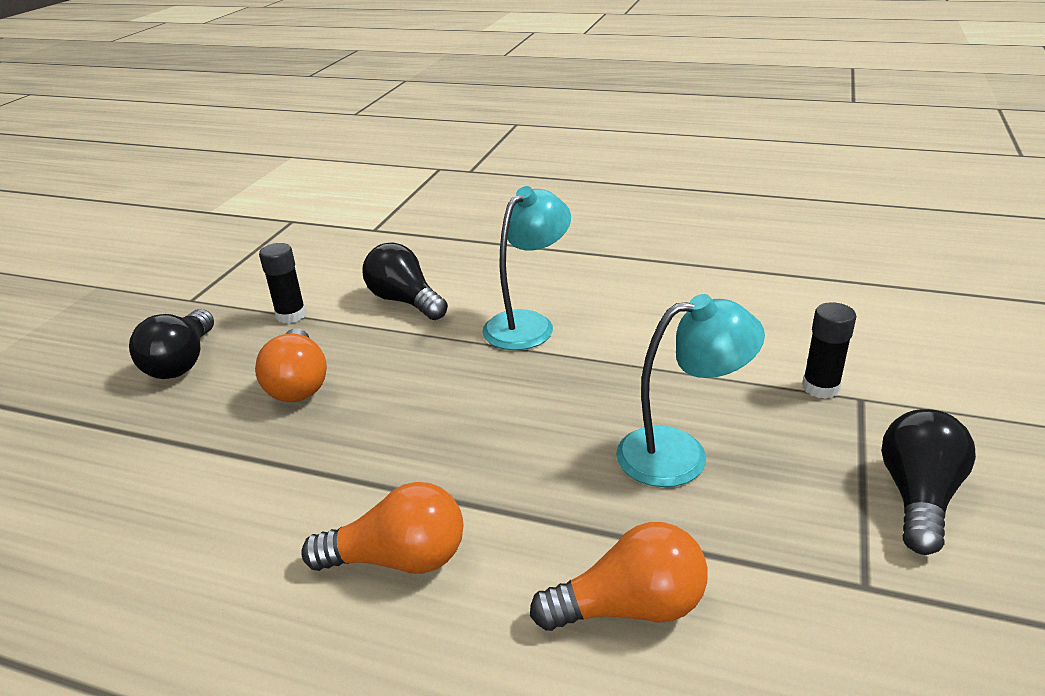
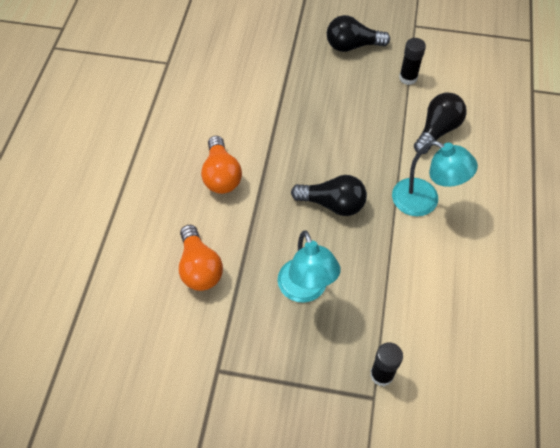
camera: 80 degrees right, 25 degrees up
orange light bulb [255,328,327,402] -> none
black light bulb [881,409,976,555] -> black light bulb moved to [291,175,367,216]

